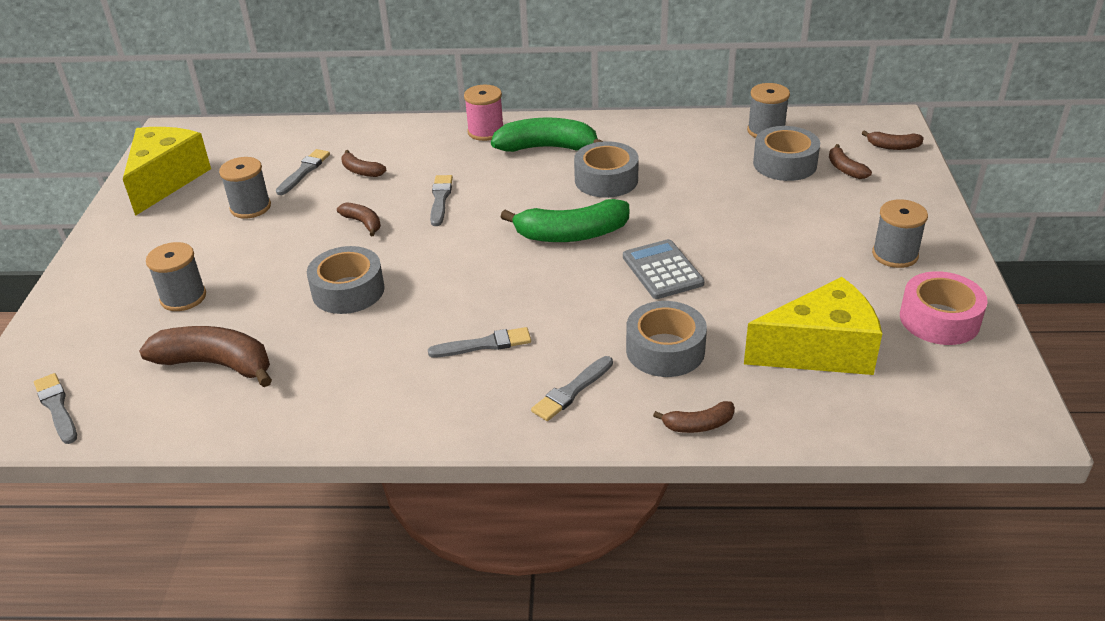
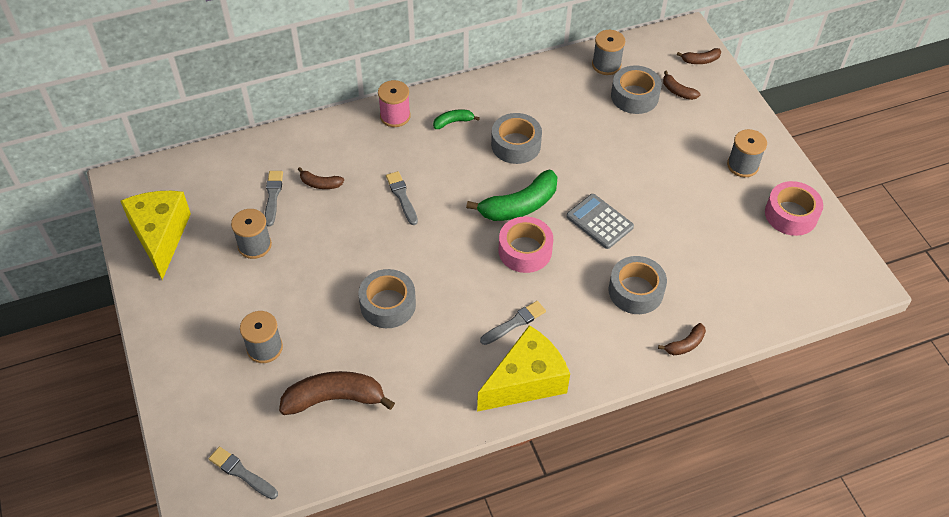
camera: 25 degrees left, 15 degrees up
brown banana [337,202,381,236] -> none
green banana [491,118,604,152] -> green banana [433,109,480,129], size x0.51
grey brush [531,356,613,421] -> none
yellow cheese [744,277,882,375] -> yellow cheese moved to [477,325,570,412]
none -> pink tape [499,217,553,273]

